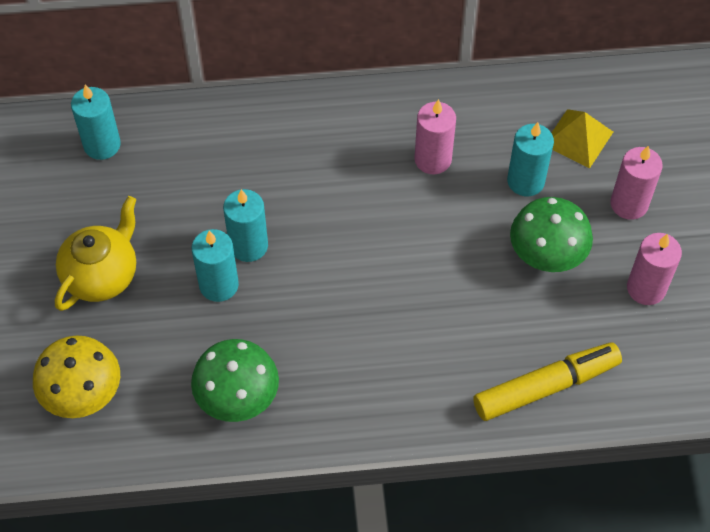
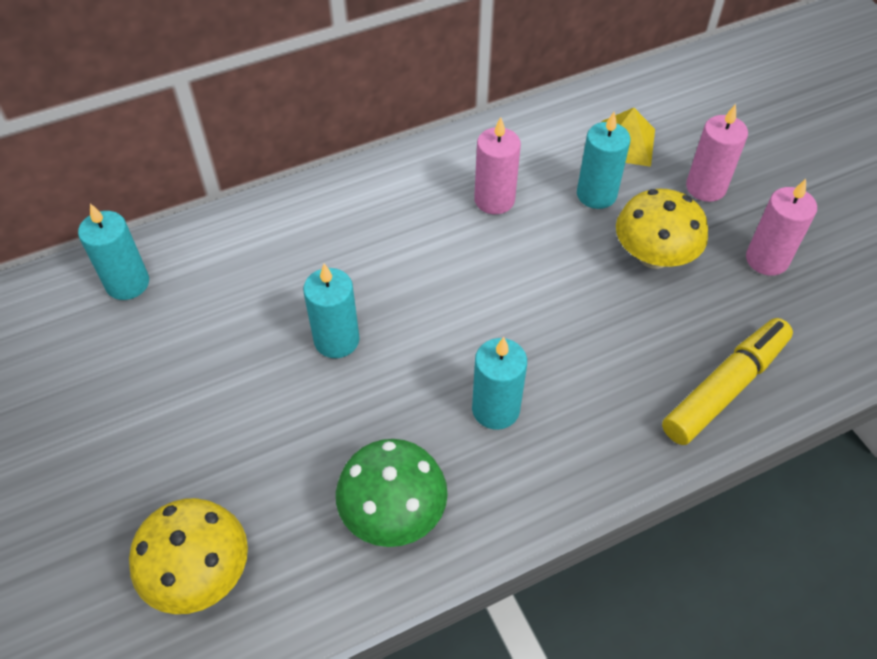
camera: 20 degrees left, 5 degrees down
yellow teapot [55,196,136,311] -> none
turquoise candle [192,229,239,302] -> turquoise candle moved to [472,337,527,430]
green mushroom [510,197,593,272] -> yellow mushroom [616,189,708,269]

